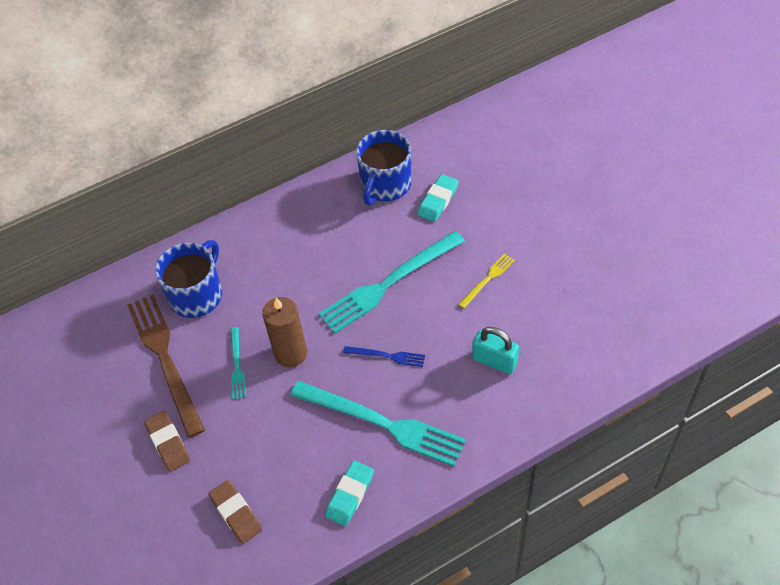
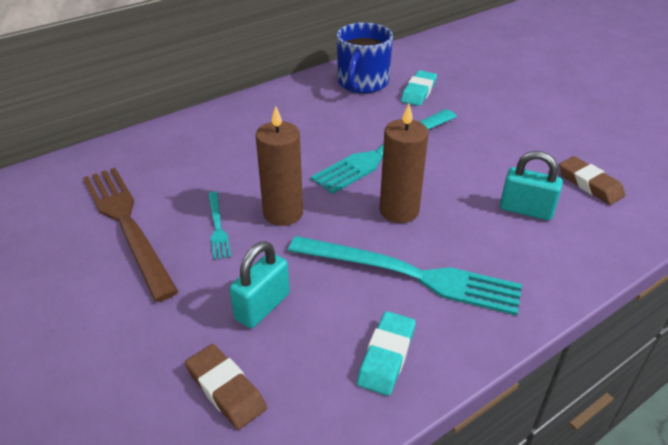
camera: 10 degrees left, 15 degrees down
brown eraser [144,411,190,472] -> brown eraser moved to [559,156,625,205]
blue mug [155,240,222,318] -> none
blue fork [343,346,425,367] -> brown candle [380,104,428,223]
yellow fork [458,254,515,309] -> none
none -> turquoise padlock [229,241,290,328]

